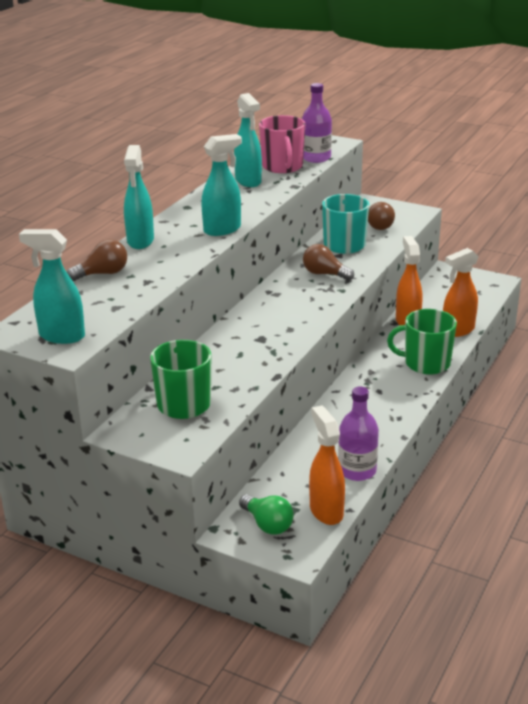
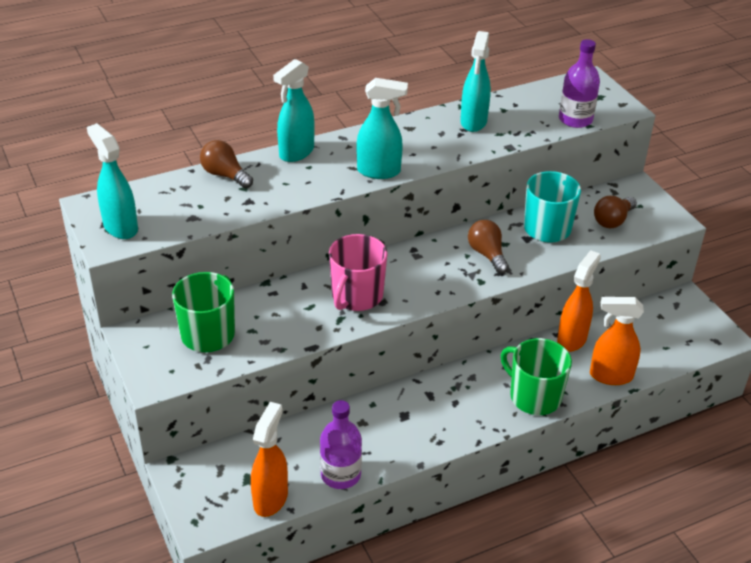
camera: 35 degrees right, 10 degrees up
brown light bulb [67,239,127,281] -> brown light bulb turned 150 degrees counterclockwise [200,140,253,188]
green light bulb [239,494,294,535] -> none
pink mug [259,115,305,173] -> pink mug moved to [329,234,388,311]

